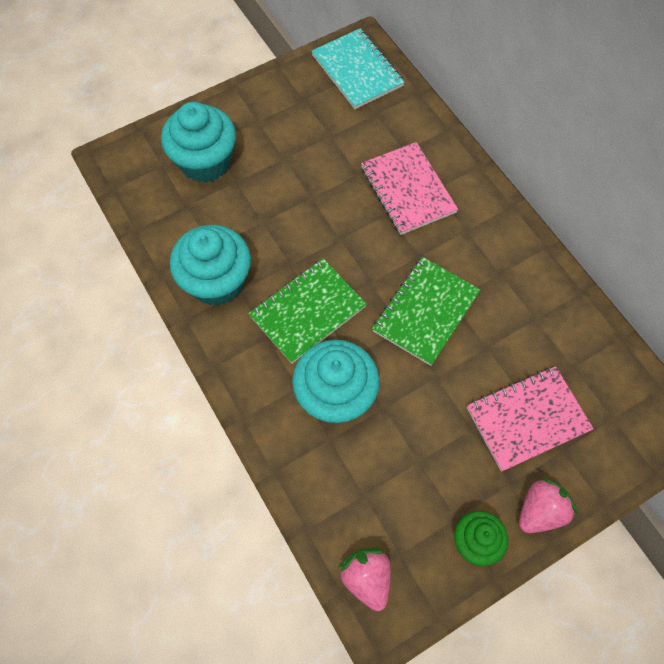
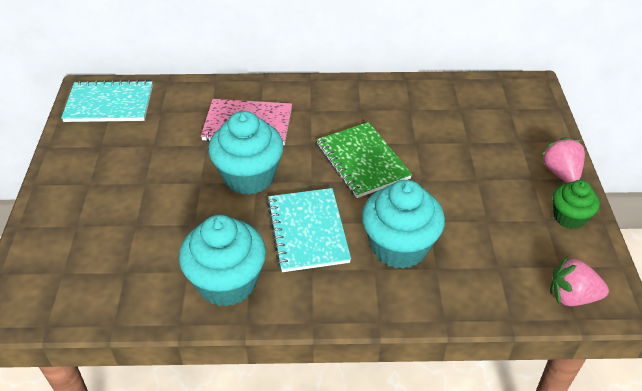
camera: 60 degrees left, 20 degrees down
turquoise cupcake [161,102,236,183] -> turquoise cupcake moved to [208,111,284,195]
green notebook [248,258,367,364] -> turquoise notebook [267,188,351,272]
pink notebook [467,366,594,472] -> none

